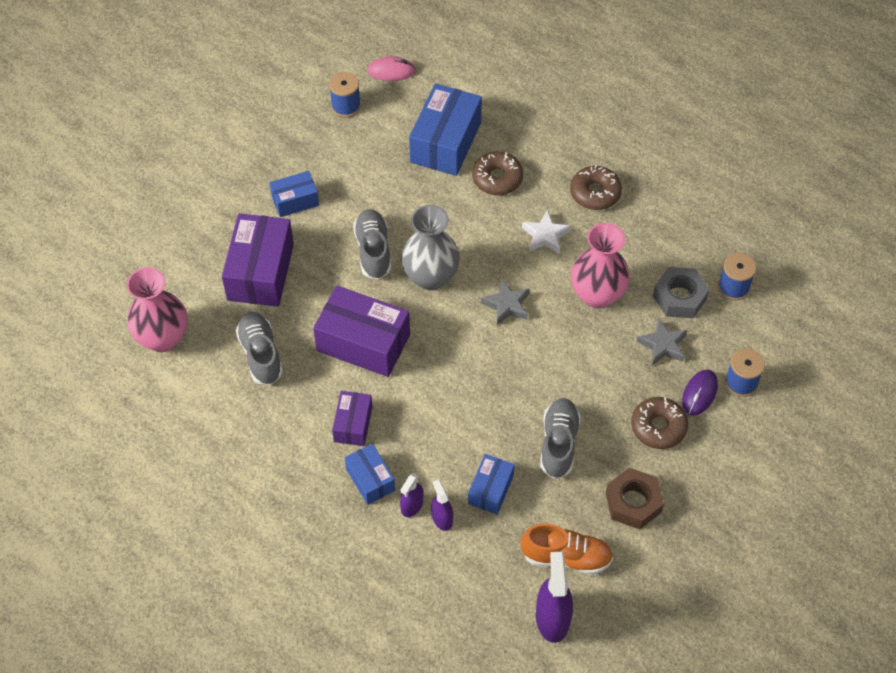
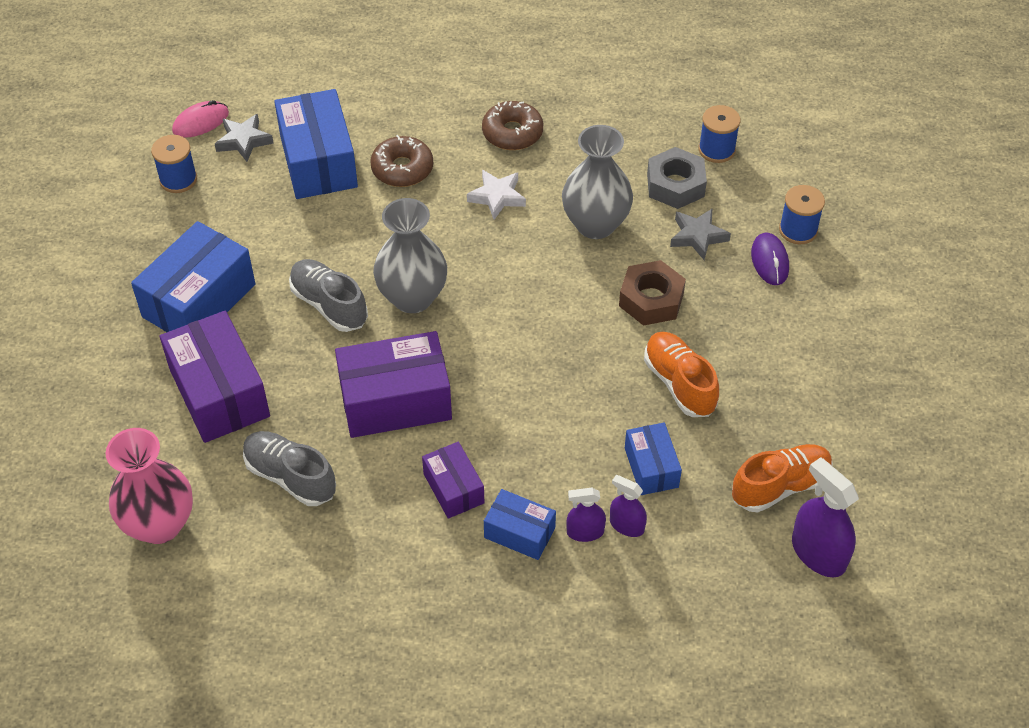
camera: 35 degrees left, 5 degrees down
blue box [269,171,319,217] -> blue box [131,221,256,332], size x1.81
purple spray bottle [400,473,423,517] -> purple spray bottle turned 90 degrees clockwise [566,488,606,542]
grey star [481,279,530,325] -> grey star moved to [215,114,274,162]
grey shoe [540,398,581,479] -> orange shoe [644,332,719,417]
pink vase [571,223,630,308] -> grey vase [562,125,633,239]
brown nut [606,468,664,529] -> brown nut moved to [619,260,686,326]
brown donut [631,397,688,449] -> none

